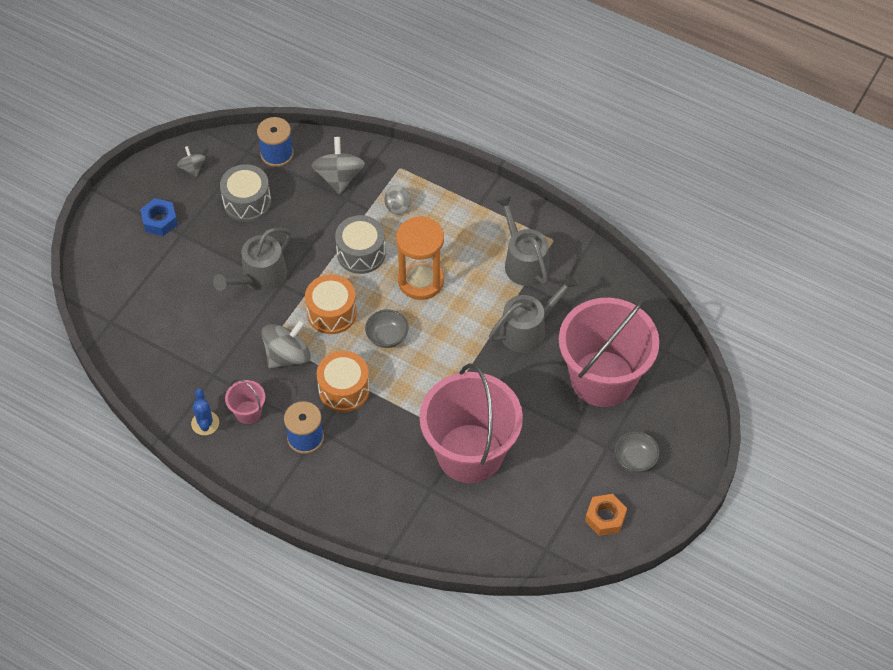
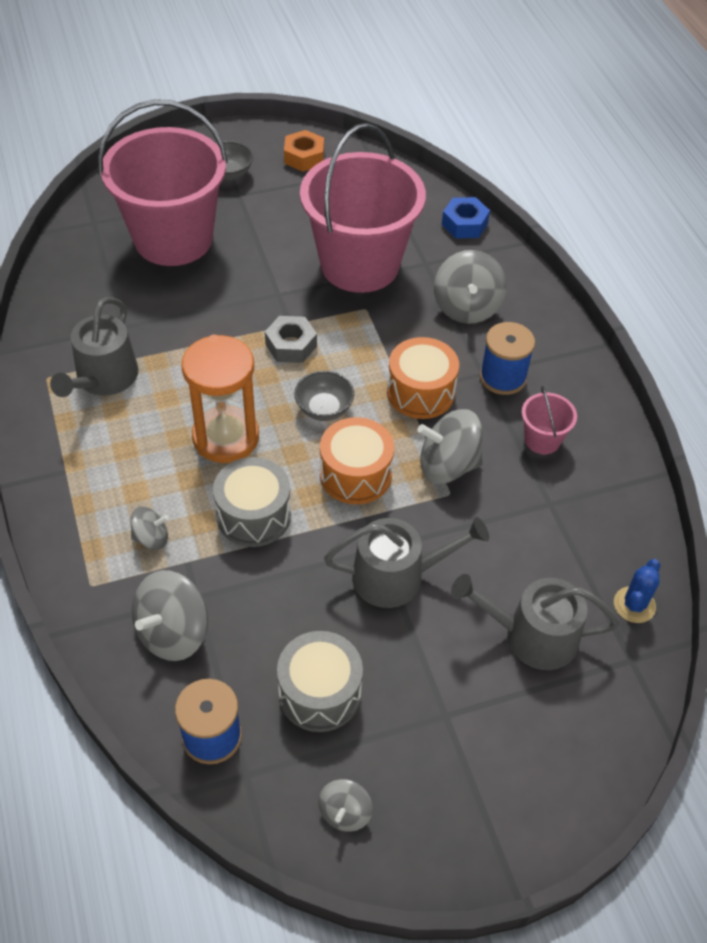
camera: 140 degrees left, 5 degrees down
blue nut [140,199,178,236] -> blue nut moved to [442,197,490,238]
blue cactus [191,389,219,435] -> blue cactus moved to [614,559,660,623]
grey watering can [489,274,578,353] -> grey watering can moved to [451,574,619,670]
none -> grey nut [265,316,317,363]
none -> grey spinning top [434,250,507,324]

